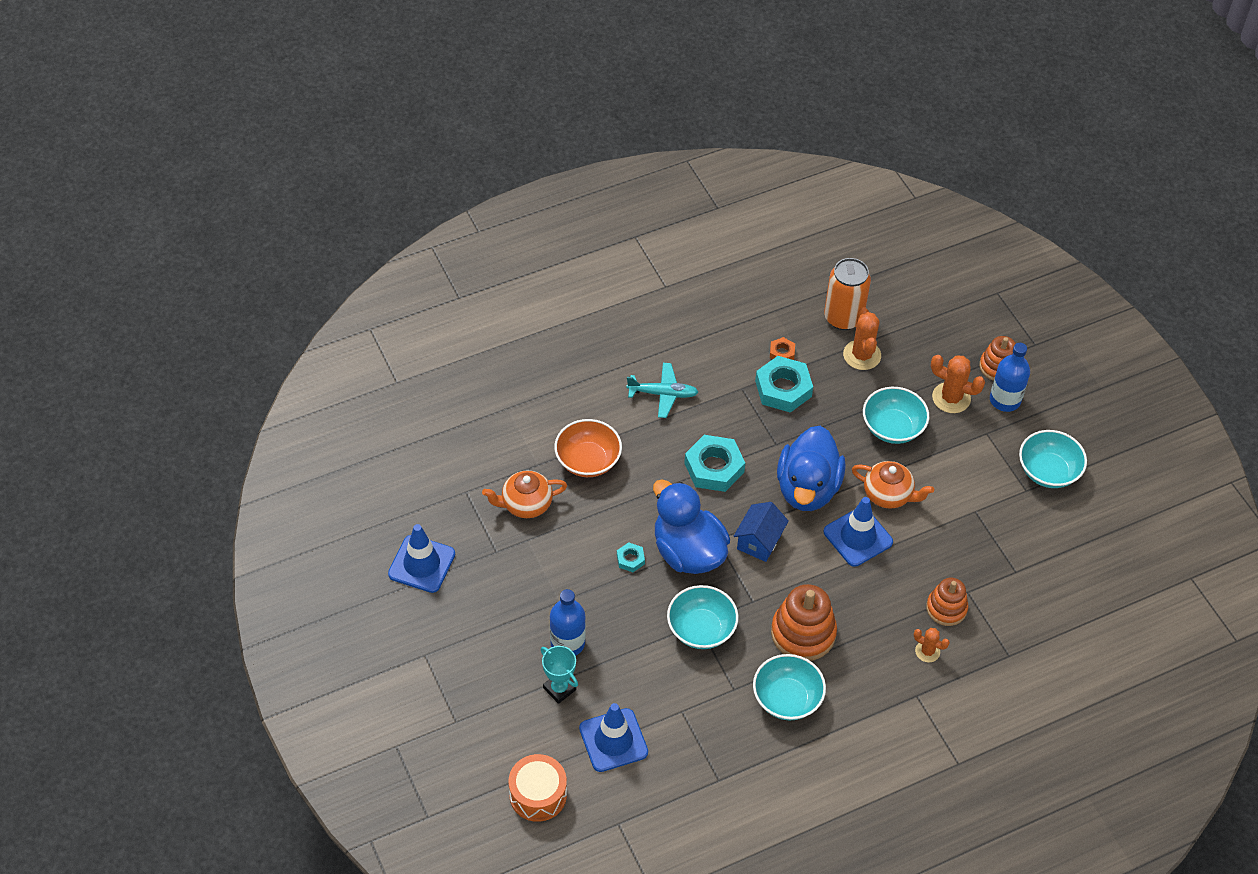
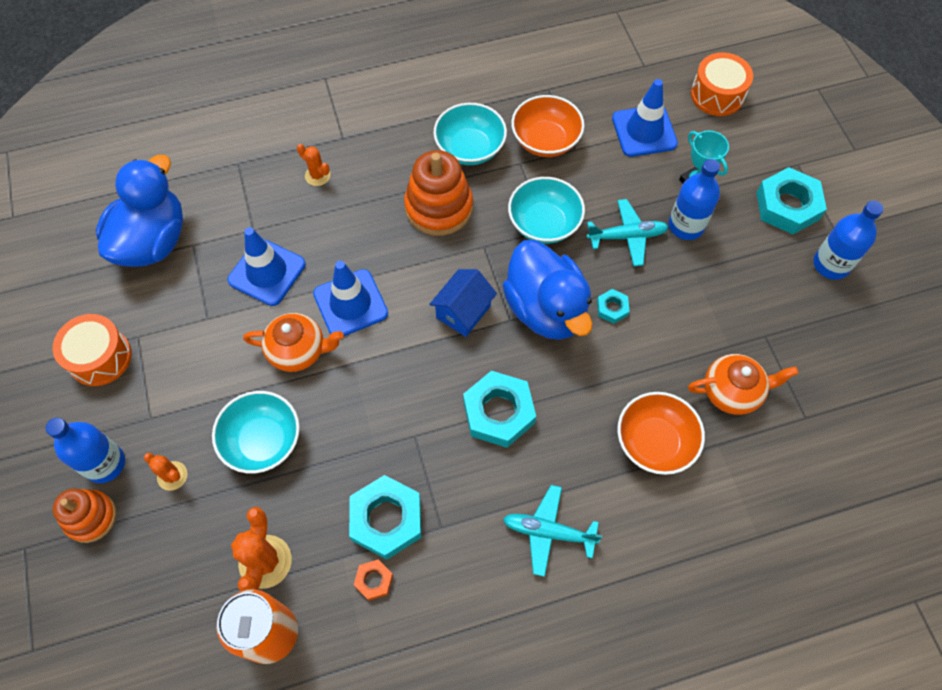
camera: 170 degrees left, 10 degrees up
blue traffic cone [388,524,455,593] -> blue traffic cone moved to [227,227,306,306]
blue duck [777,426,846,511] -> blue duck moved to [96,155,183,267]
orange teapot [852,461,934,509] -> orange teapot turned 150 degrees clockwise [243,313,344,372]
orange stacking toy [926,578,968,626] -> none
orange cactus [931,355,985,413] -> orange cactus [144,453,187,491], size x0.60
turquoise bowl [1019,430,1087,488] -> orange drum [53,314,131,386]
none -> orange bowl [511,95,584,157]
none -> turquoise plane [586,199,669,266]
none -> turquoise nut [756,167,827,234]
none -> blue bottle [813,200,884,280]

